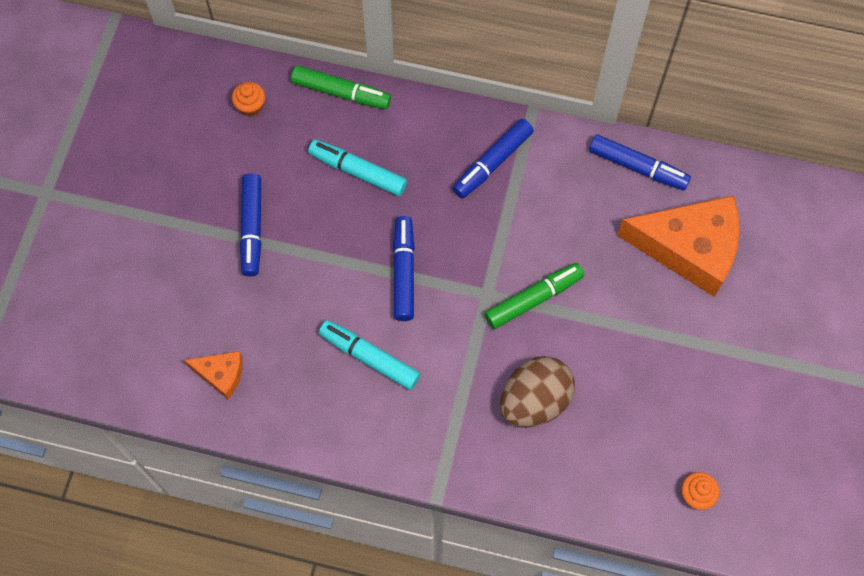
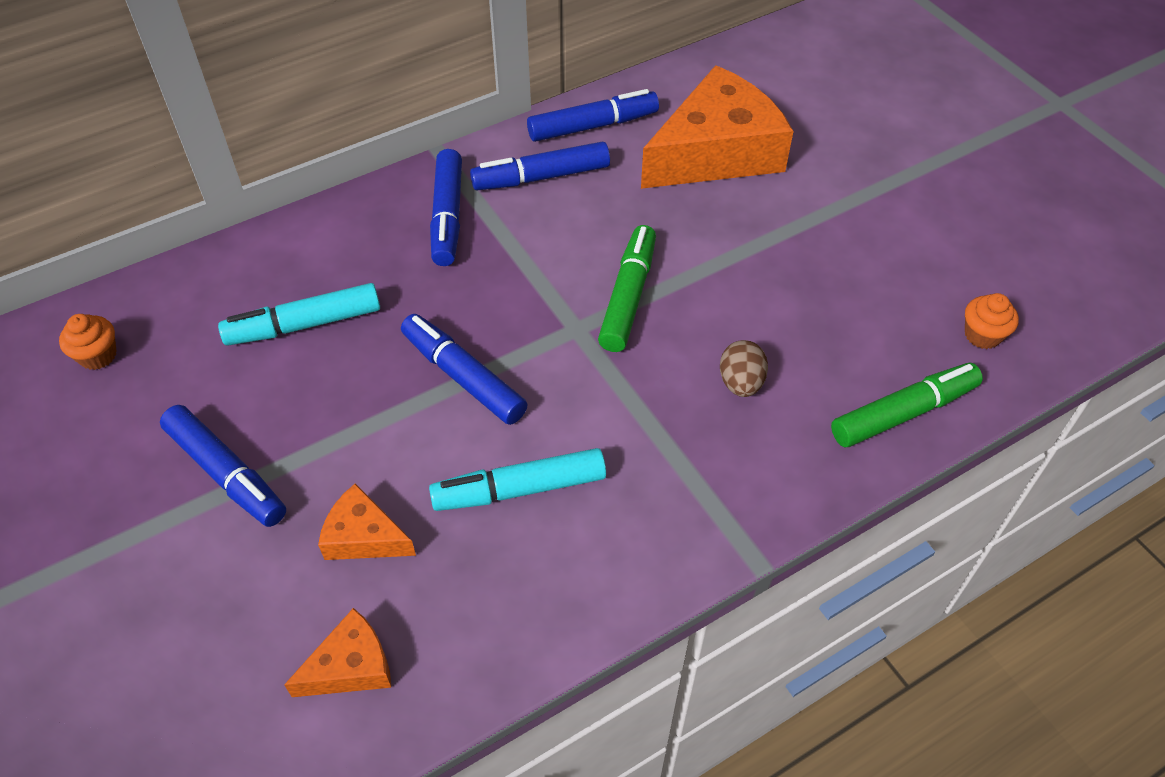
camera: 45 degrees left, 15 degrees down
green marker [291,65,391,109] -> green marker moved to [831,363,983,447]
brown egg [500,356,575,428] -> brown egg [720,340,768,397], size x0.53
none -> orange cheese [318,483,416,560]
none -> blue marker [470,142,610,190]

